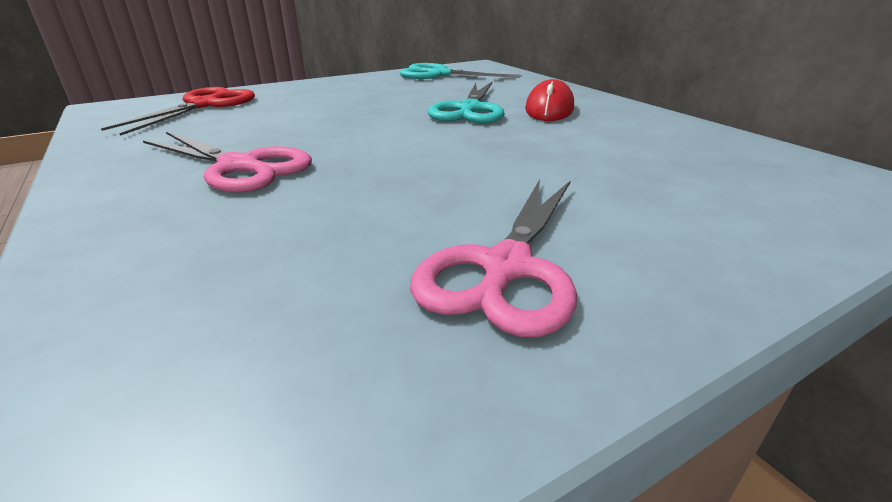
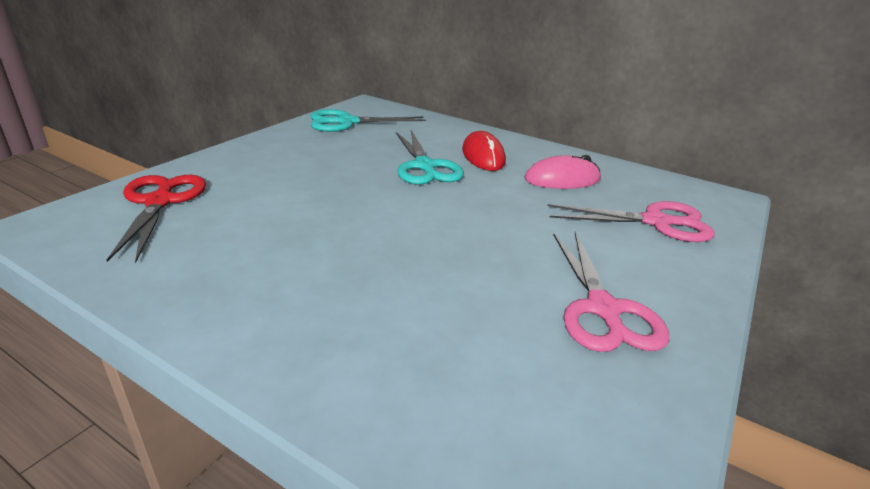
camera: 30 degrees left, 0 degrees up
pink scissors [143,132,312,193] -> pink scissors moved to [547,201,715,242]
none -> pink mouse [525,155,601,189]

